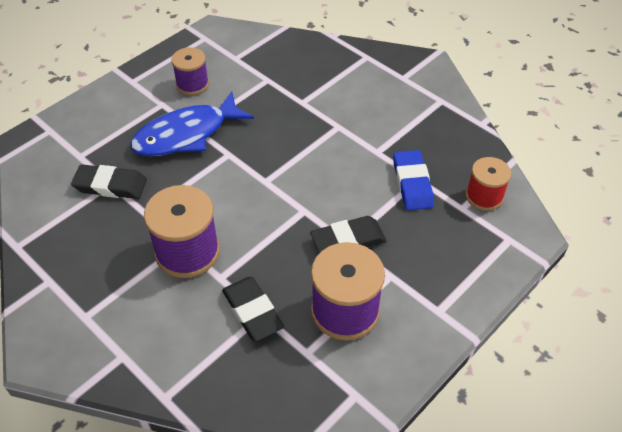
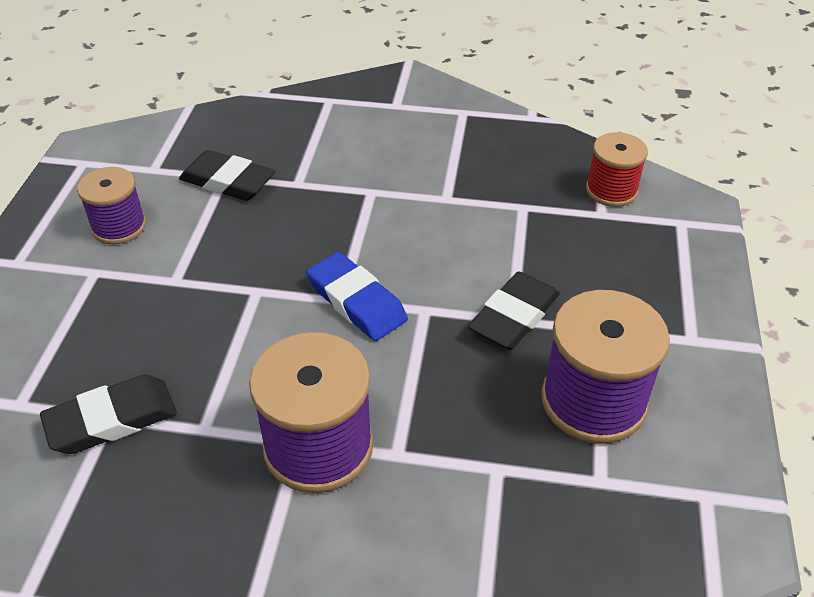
camera: 35 degrees left, 5 degrees down
blue fish [130,91,254,156] -> none
black eraser [222,277,284,342] -> black eraser moved to [179,150,275,201]
blue eraser [393,150,434,210] -> blue eraser moved to [306,252,408,341]

